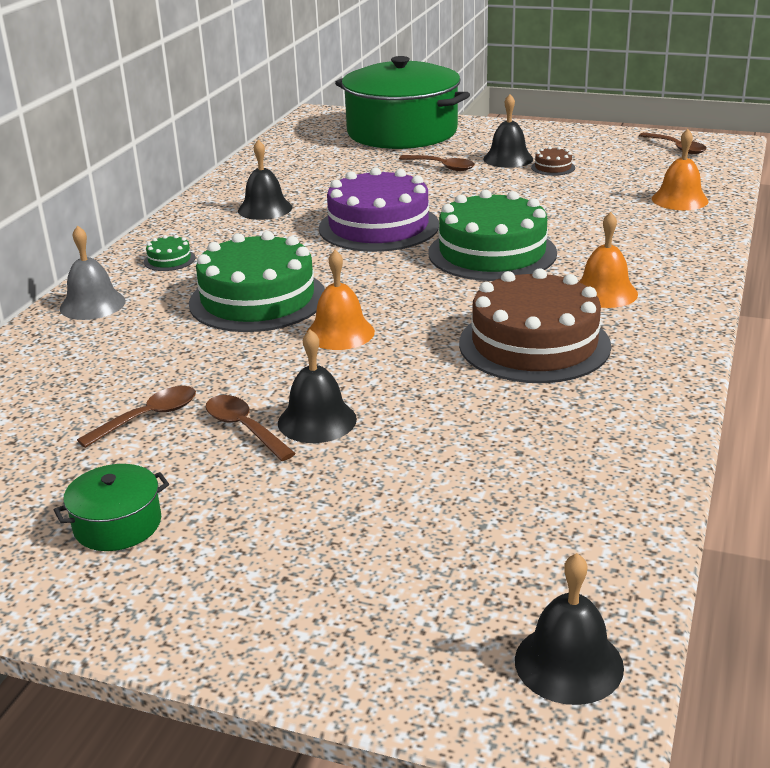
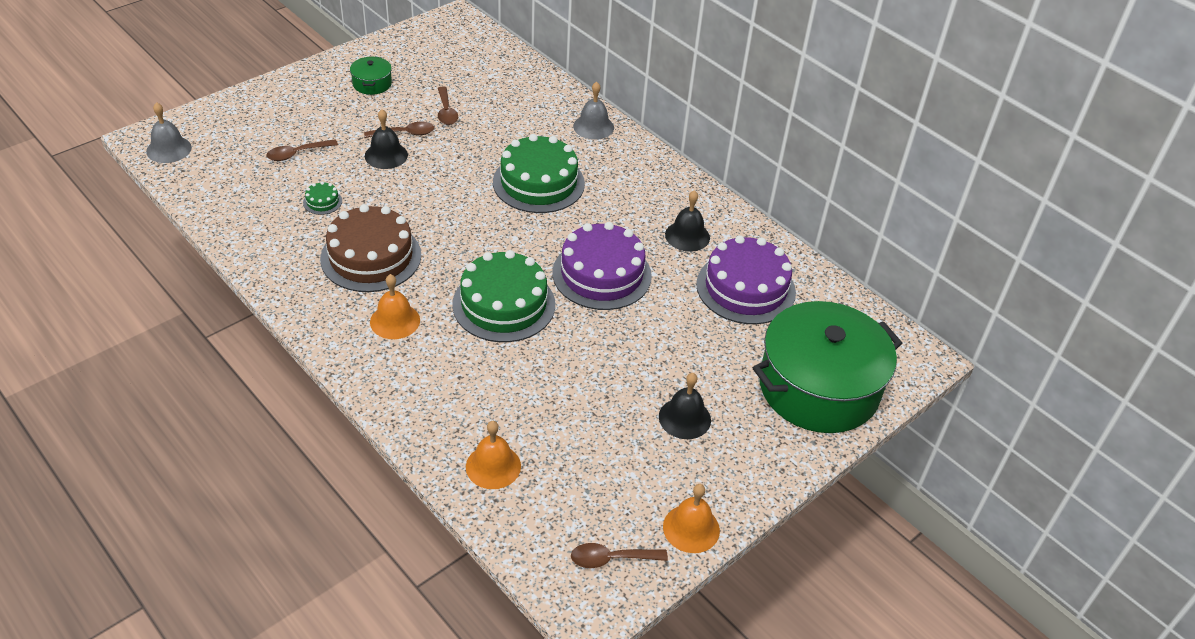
camera: 115 degrees right, 15 degrees up
green cake [144,235,195,271] -> green cake moved to [303,182,342,215]
orange bell [306,250,375,350] -> orange bell moved to [663,484,720,553]
brown spoon [399,155,475,171] -> brown spoon moved to [266,139,338,161]
black bell [515,553,624,705] -> grey bell [146,102,192,163]
brown cake [531,146,575,176] -> none
none -> purple cake [696,235,796,324]

